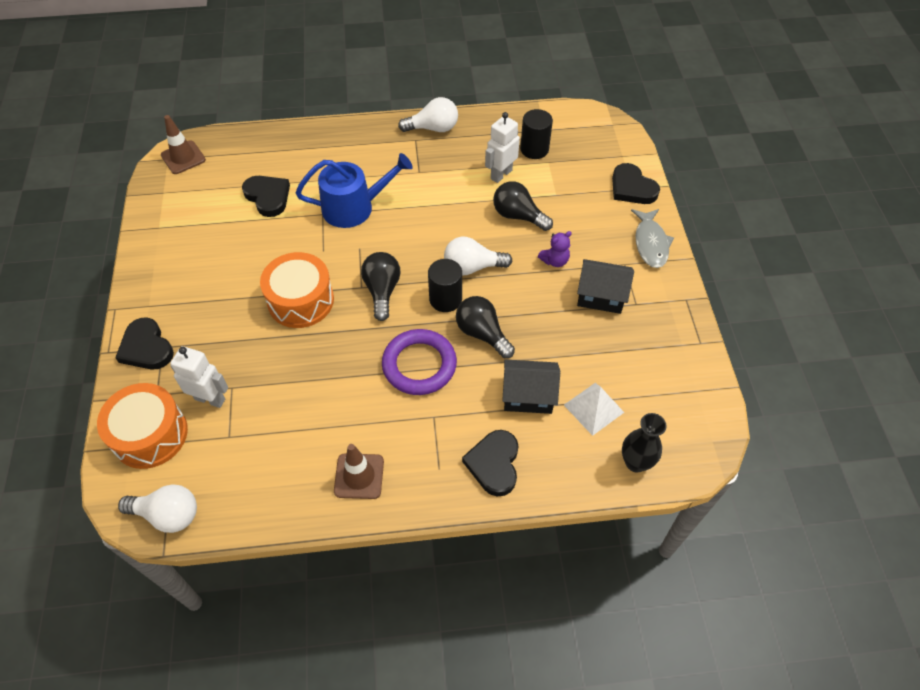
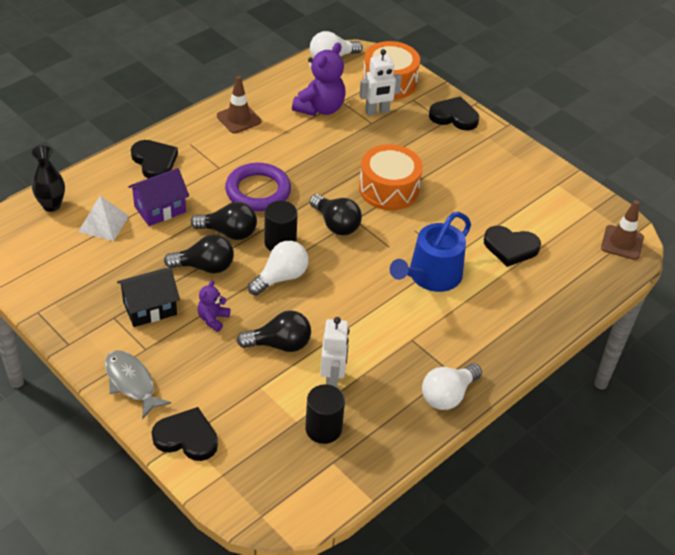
camera: 140 degrees right, 10 degrees down
black house [502,359,560,414] -> purple house [128,168,189,226]
none -> black light bulb [164,234,234,274]
none -> purple teddy bear [292,42,346,116]

